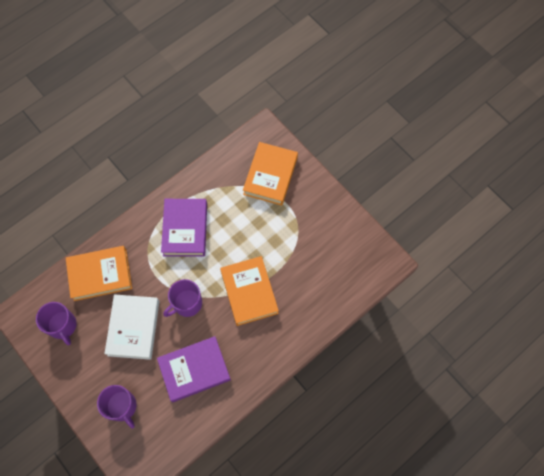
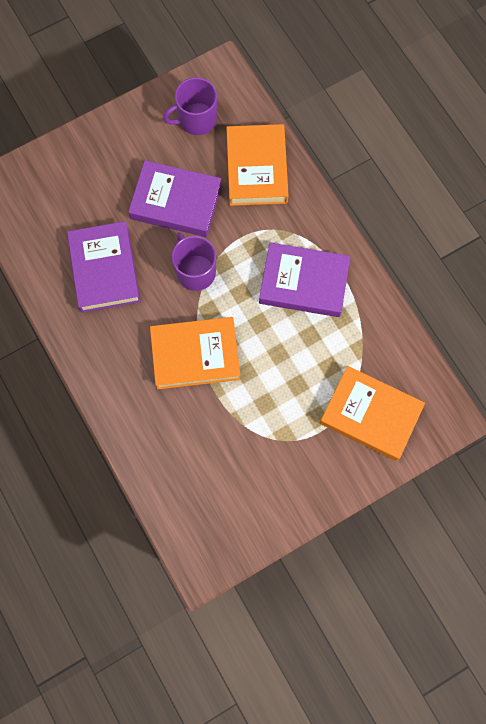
camera: 100 degrees right, 5 degrees up
purple mug [97,385,137,428] -> none
white book [104,294,159,360] -> purple book [128,160,222,237]

